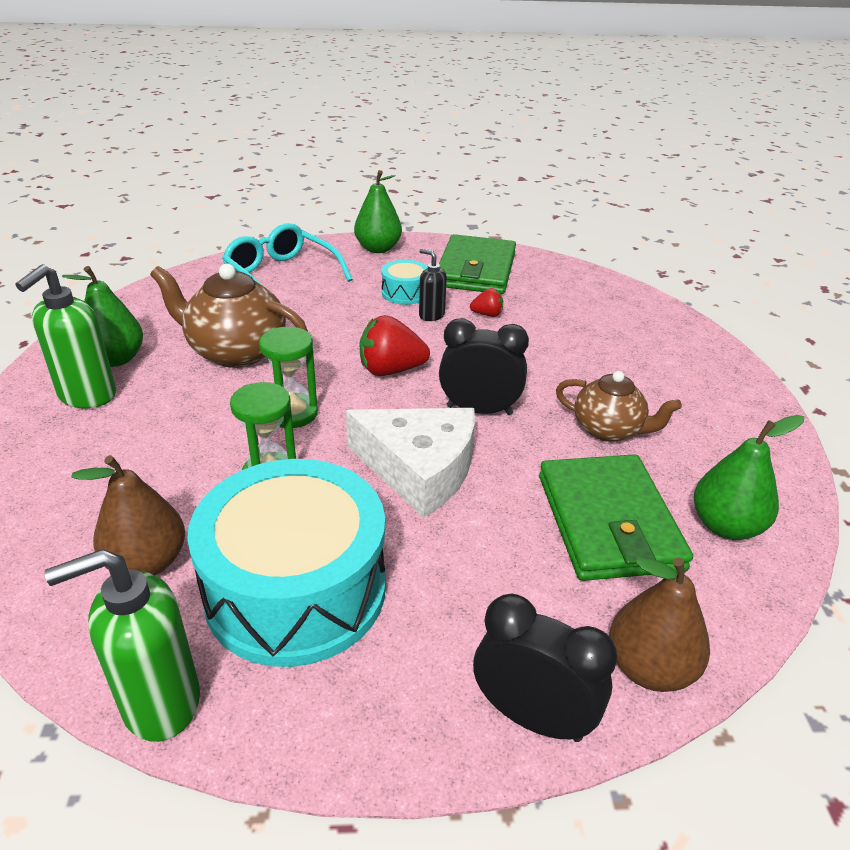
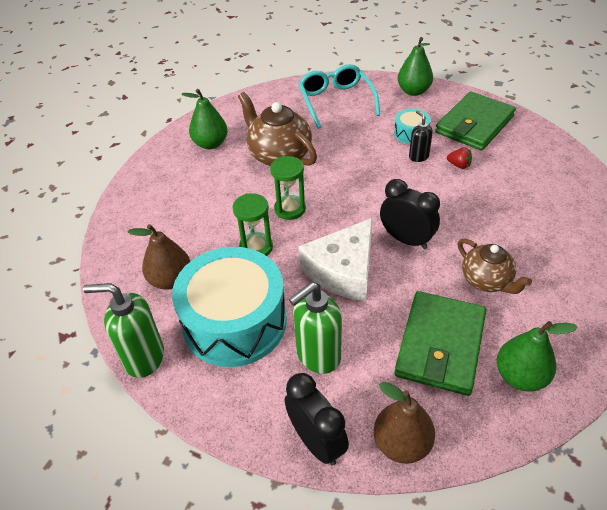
camera: 30 degrees right, 10 degrees up
green soap dispenser [15,264,116,408] -> green soap dispenser moved to [289,282,342,374]
white cheese [346,408,475,518] -> white cheese turned 75 degrees clockwise [298,218,373,301]
red strawberry [360,315,430,376] -> none

